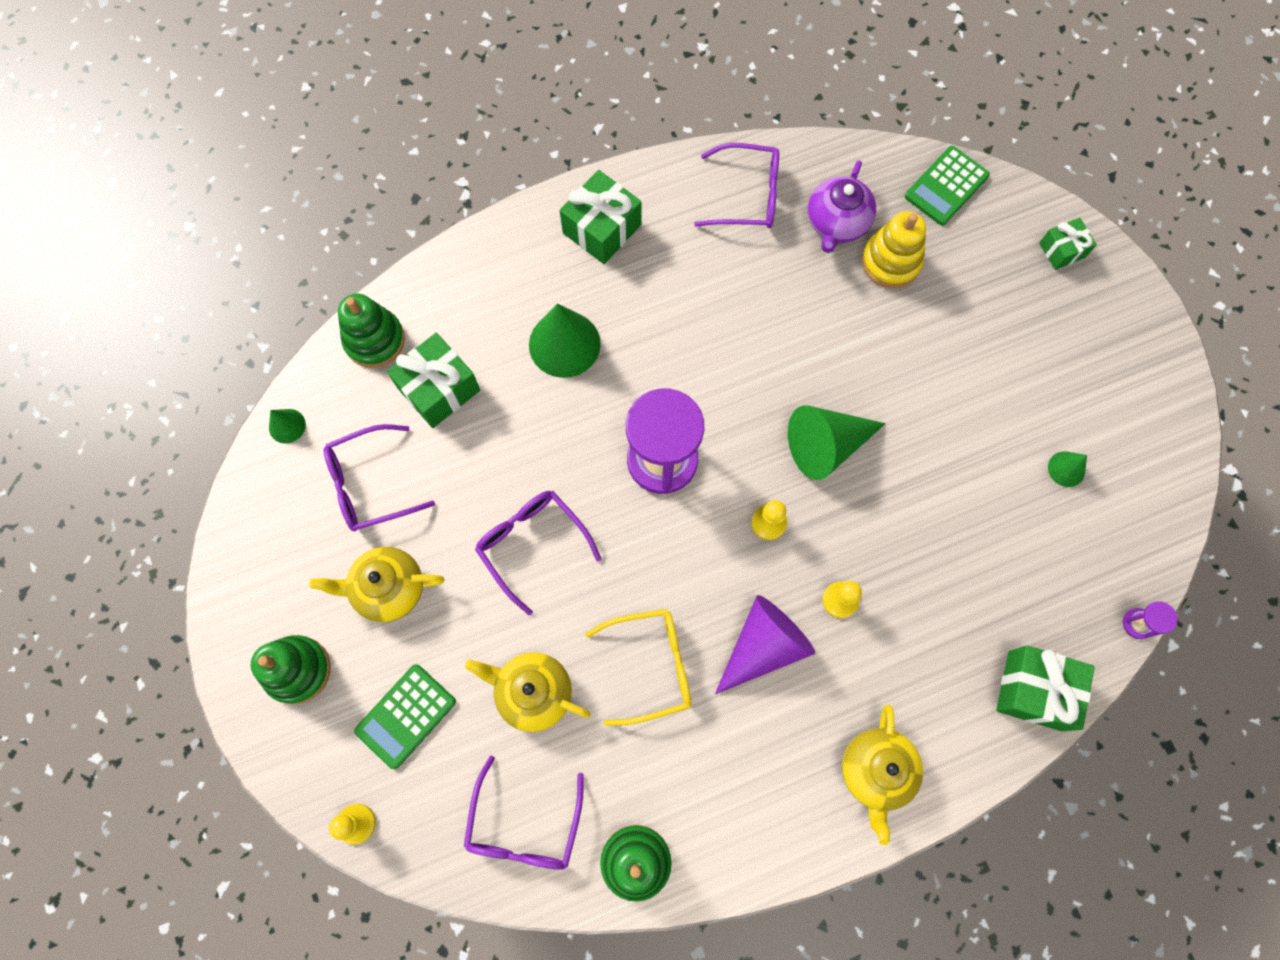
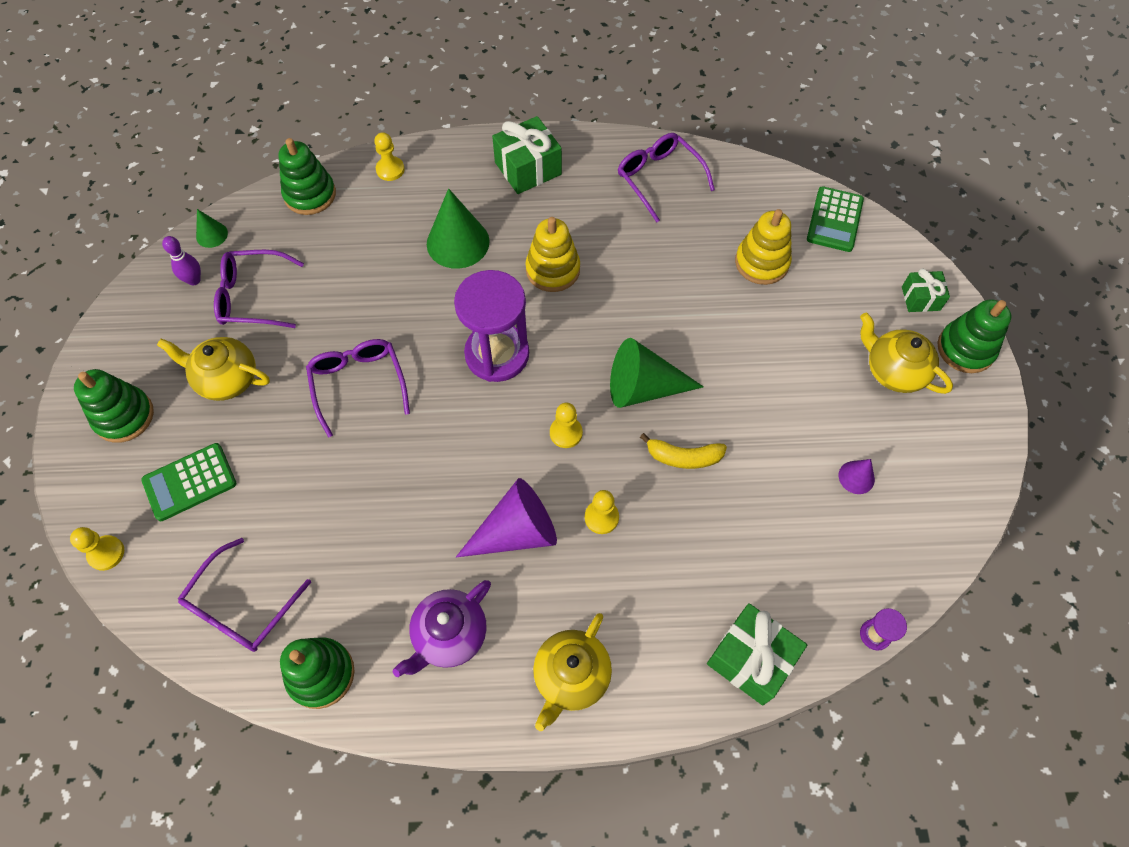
camera: 20 degrees right, 10 degrees down
green gift [387,333,480,428] -> none
yellow teapot [465,652,591,732] -> yellow teapot moved to [860,313,953,394]
yellow glasses [585,609,691,726] -> none
purple glasses [694,143,779,228] -> purple glasses turned 150 degrees counterclockwise [618,133,715,223]
purple teapot [808,160,876,253] -> purple teapot moved to [393,580,491,677]
green calculator [905,146,990,226] -> green calculator turned 45 degrees counterclockwise [807,186,864,252]
green cone [1048,452,1087,487] -> purple cone [839,459,875,494]
none -> purple bowling pin [162,236,201,285]
none -> yellow pawn [374,132,405,181]
none -> yellow stacking toy [525,217,580,292]
none -> yellow banana [640,433,727,469]
none -> green stacking toy [938,299,1011,373]

